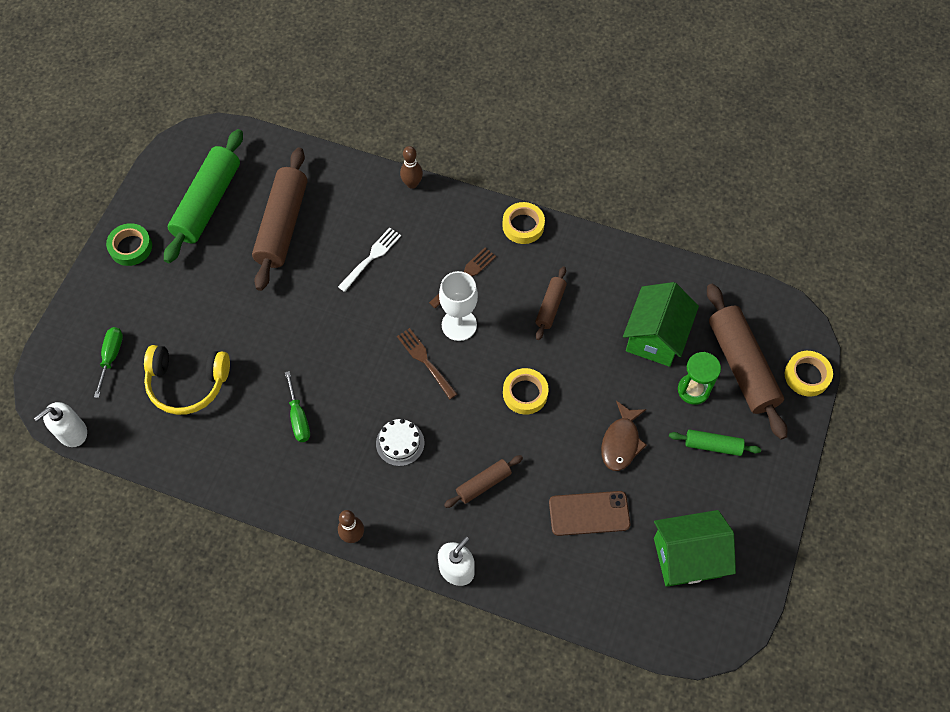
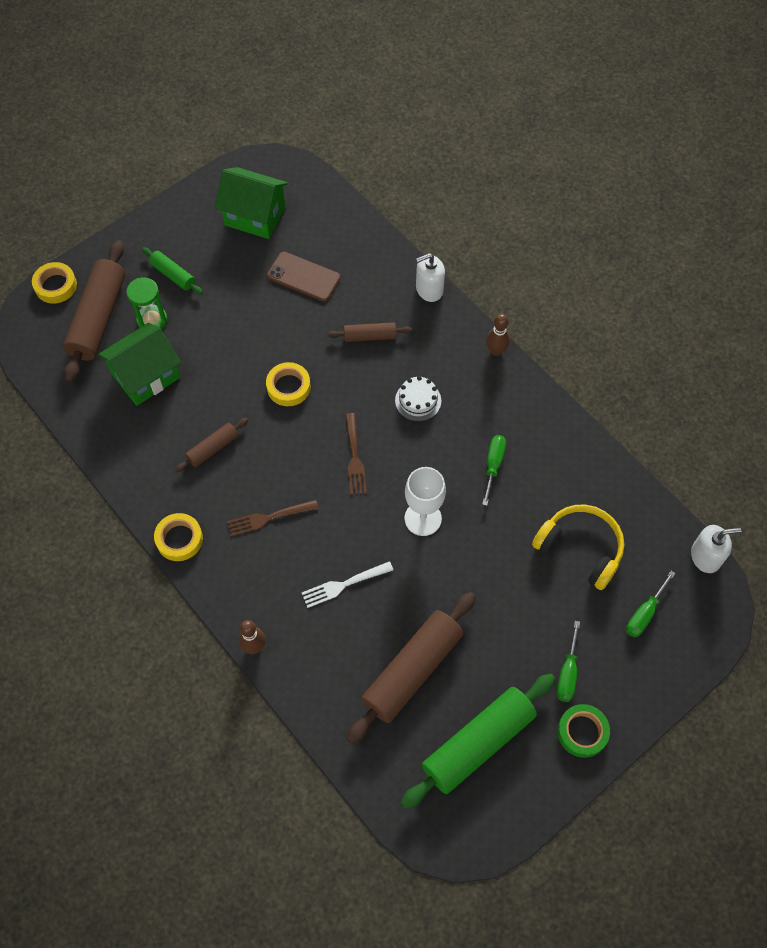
camera: 150 degrees left, 0 degrees up
white goblet [439,271,478,341] -> white goblet moved to [404,467,446,536]
brown fish [601,401,647,471] -> none
none -> green screwdriver [557,621,580,702]

